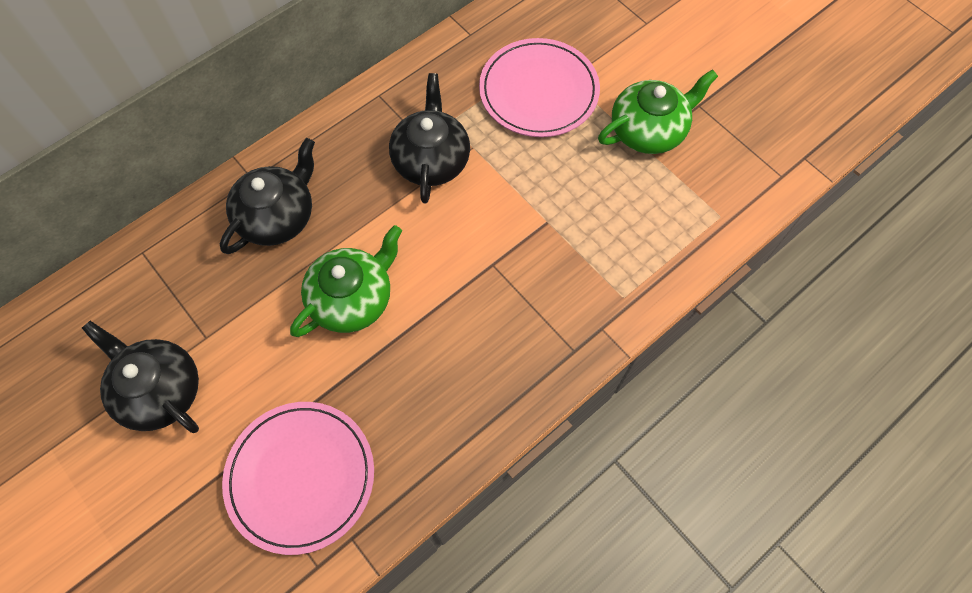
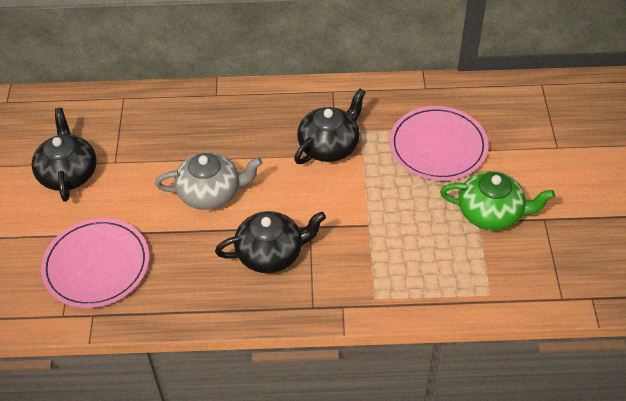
camera: 40 degrees right, 15 degrees down
black teapot [220,138,315,254] -> black teapot moved to [215,211,326,273]
green teapot [290,225,402,337] -> grey teapot [155,152,262,210]

